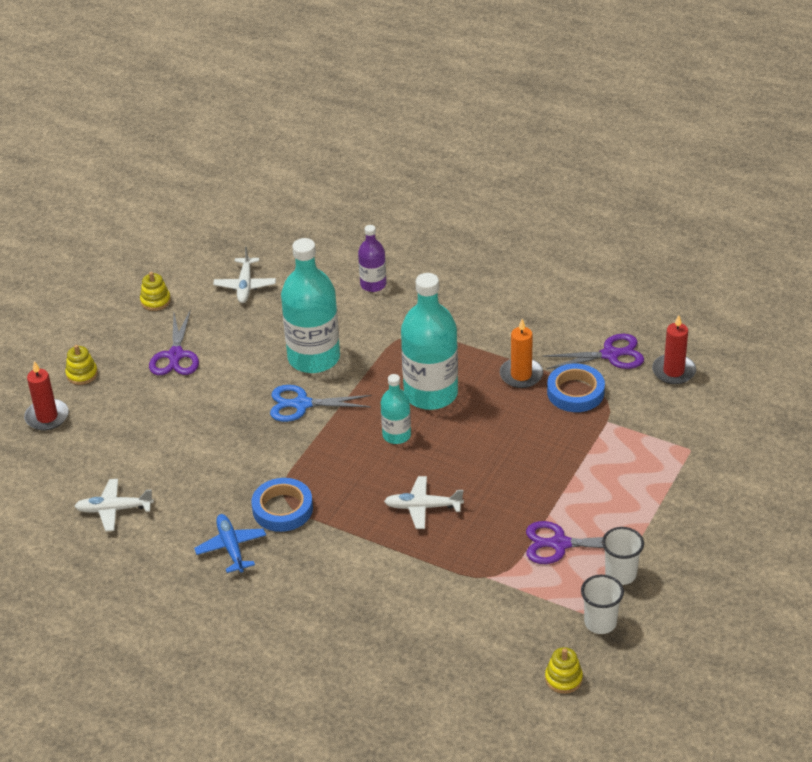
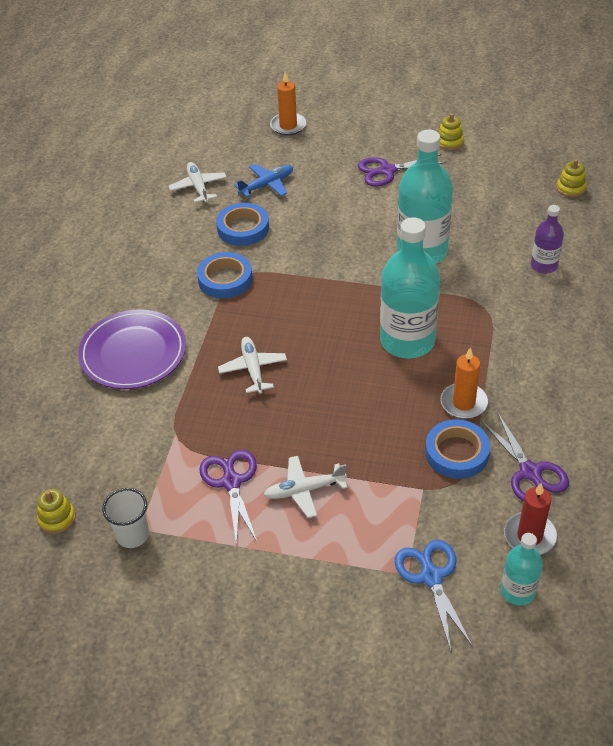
camera: 75 degrees right, 5 degrees up
red candle [24,361,69,430] -> orange candle [270,72,306,135]
yellow stacking toy [65,345,98,385] -> yellow stacking toy moved to [556,159,586,197]
blue plane [194,514,266,573] -> blue plane moved to [234,164,293,197]
white plane [213,247,276,303] -> white plane moved to [263,456,348,518]
blue scissors [270,385,371,422] -> blue scissors moved to [395,540,473,651]
turquoise bottle [381,374,411,444] -> turquoise bottle moved to [501,533,543,606]
white cup [602,527,644,585] -> none
none -> purple plate [78,310,186,389]
none -> blue tape [216,203,269,246]

